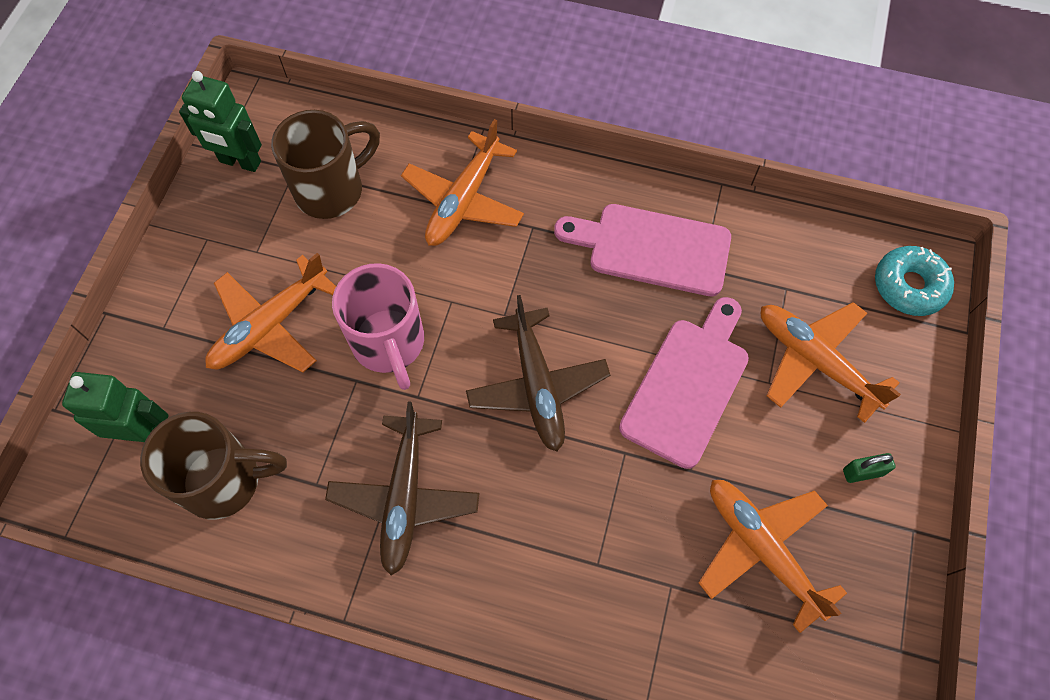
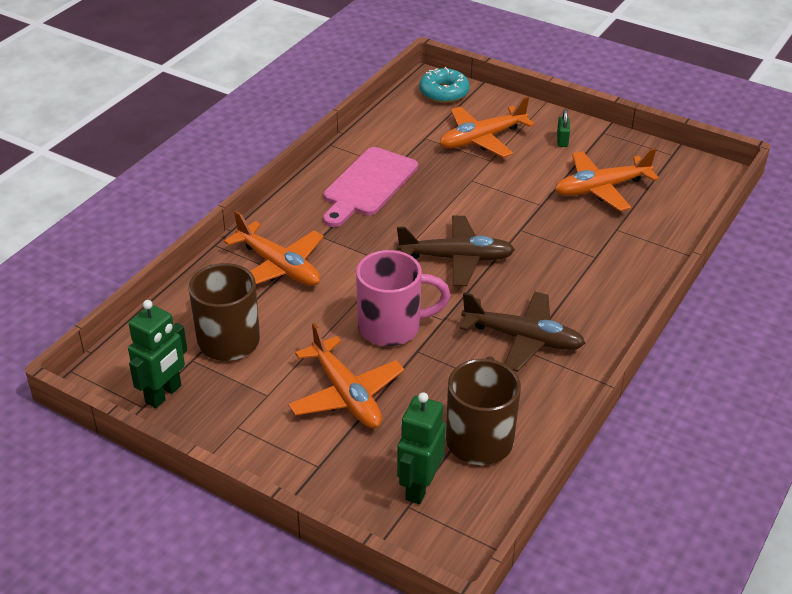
camera: 75 degrees left, 25 degrees down
pink cutting board [619,297,749,469] -> none

